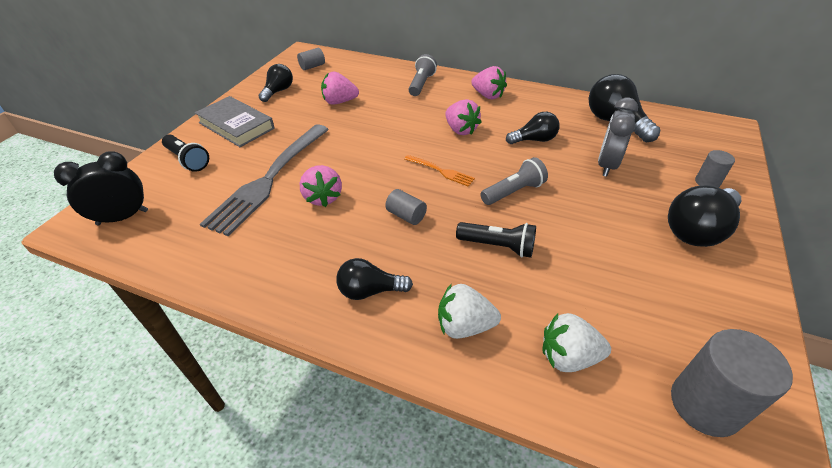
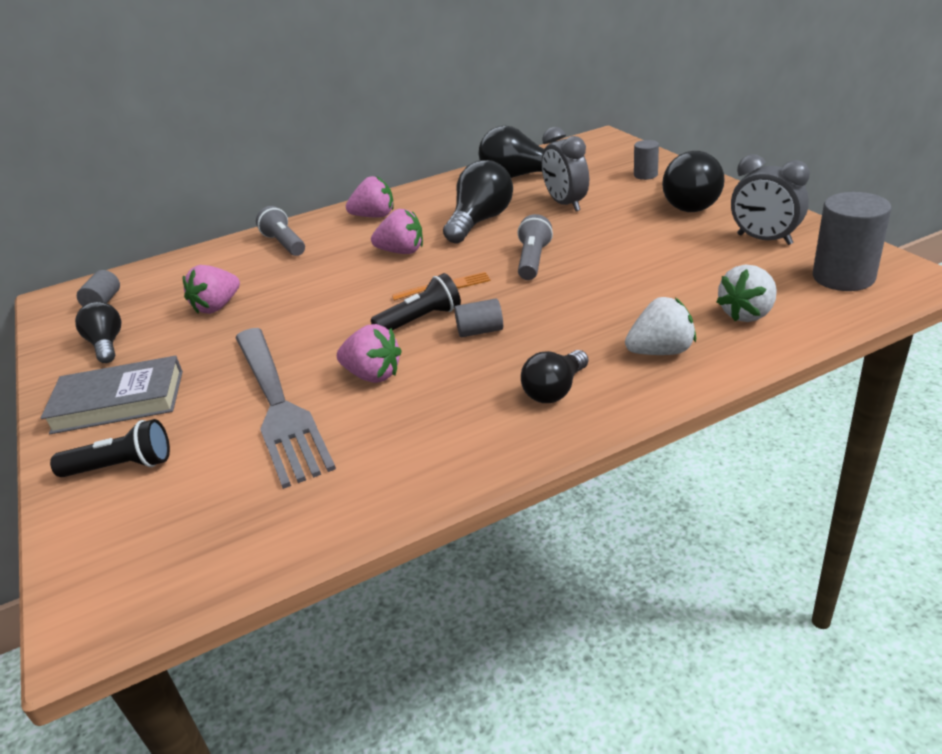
camera: 45 degrees left, 10 degrees down
black clock [54,151,148,225] -> none
white strawberry [438,283,501,339] -> white strawberry turned 150 degrees counterclockwise [625,297,696,355]
black flashlight [456,222,536,258] -> black flashlight moved to [371,273,461,331]
black light bulb [506,112,560,144] -> black light bulb [443,160,513,243], size x1.60
none -> grey clock [731,154,810,245]

